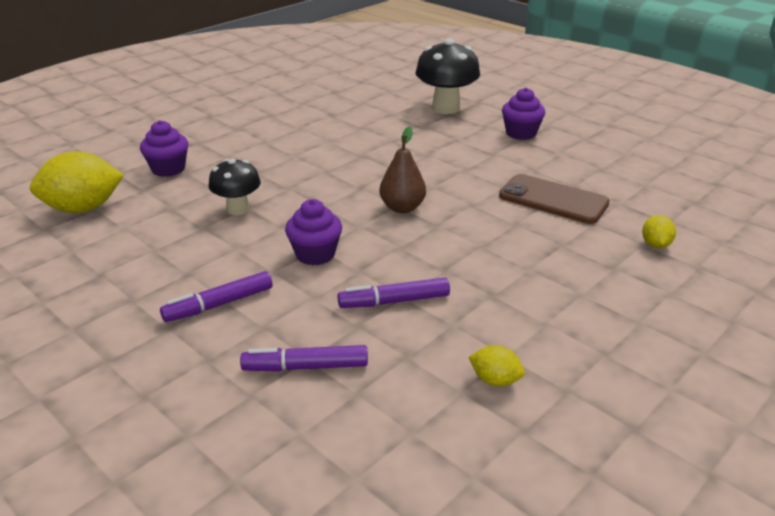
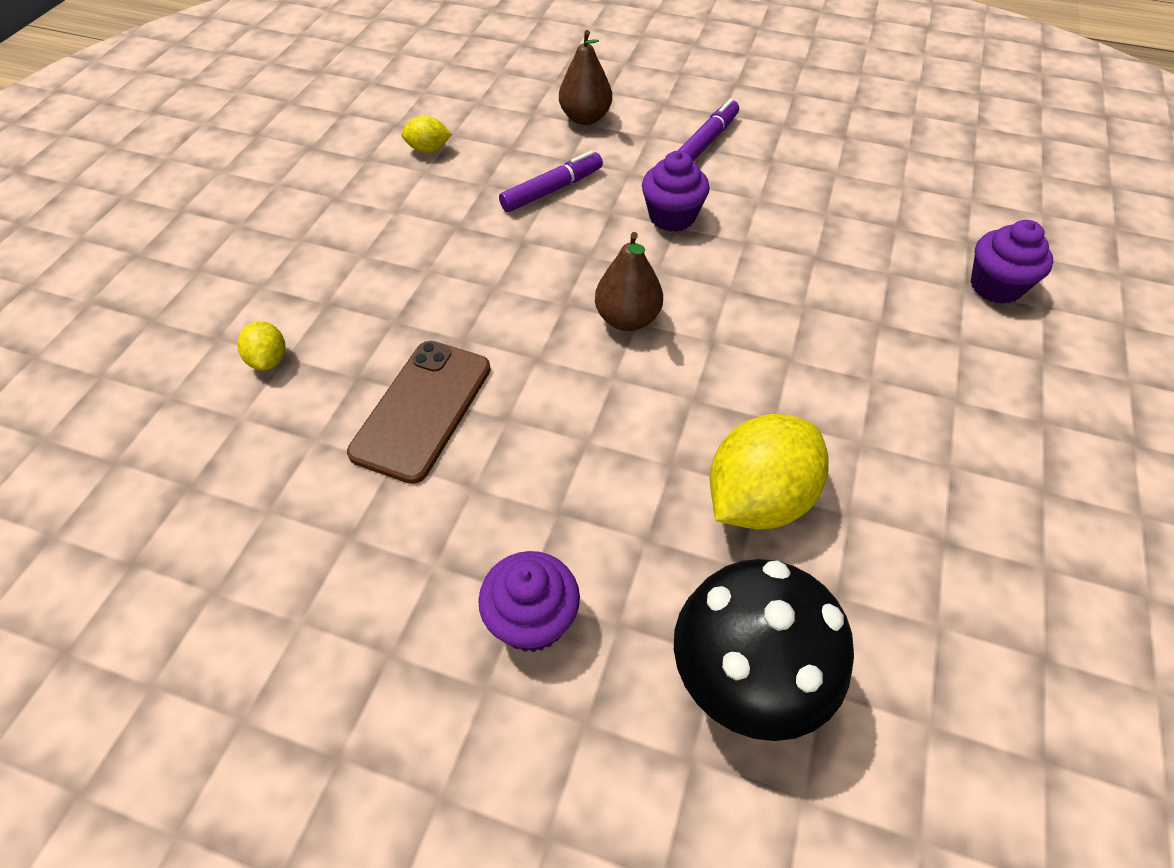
camera: 155 degrees right, 20 degrees up
yellow lemon [30,151,124,213] -> yellow lemon moved to [710,414,829,529]
black mushroom [208,158,261,215] -> none
purple marker [240,345,368,372] -> brown pear [559,30,612,125]
brown phone [499,174,610,224] -> brown phone turned 75 degrees counterclockwise [347,341,491,484]

